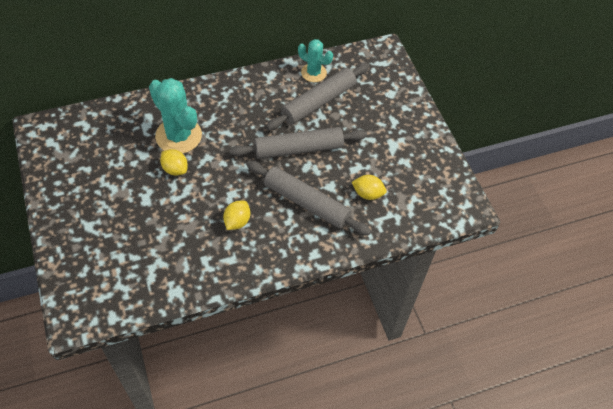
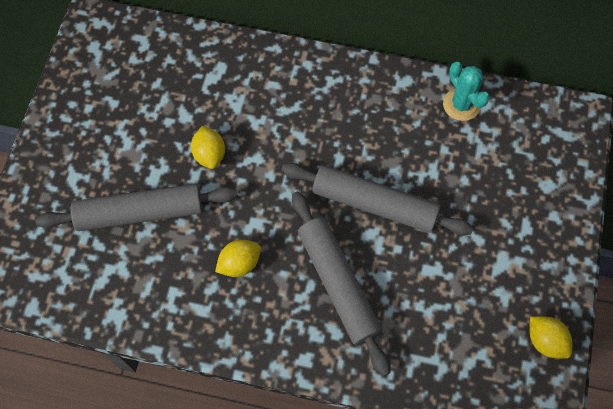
camera: 35 degrees right, 10 degrees up
turquoise cactus [149,78,202,153] -> none
grey rolling pin [266,63,370,130] -> grey rolling pin moved to [35,184,238,231]
yellow lemon [352,175,386,200] -> yellow lemon moved to [530,316,572,359]

